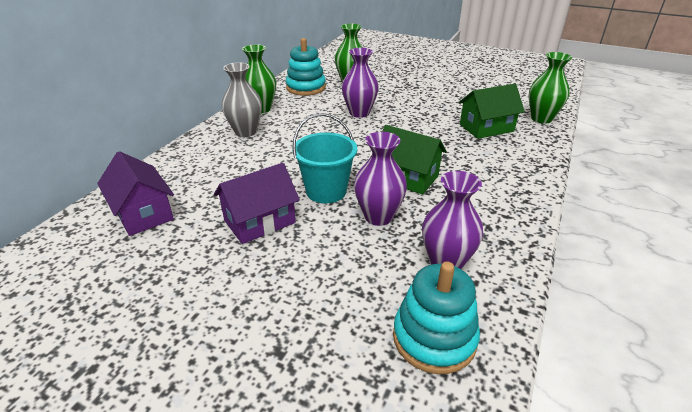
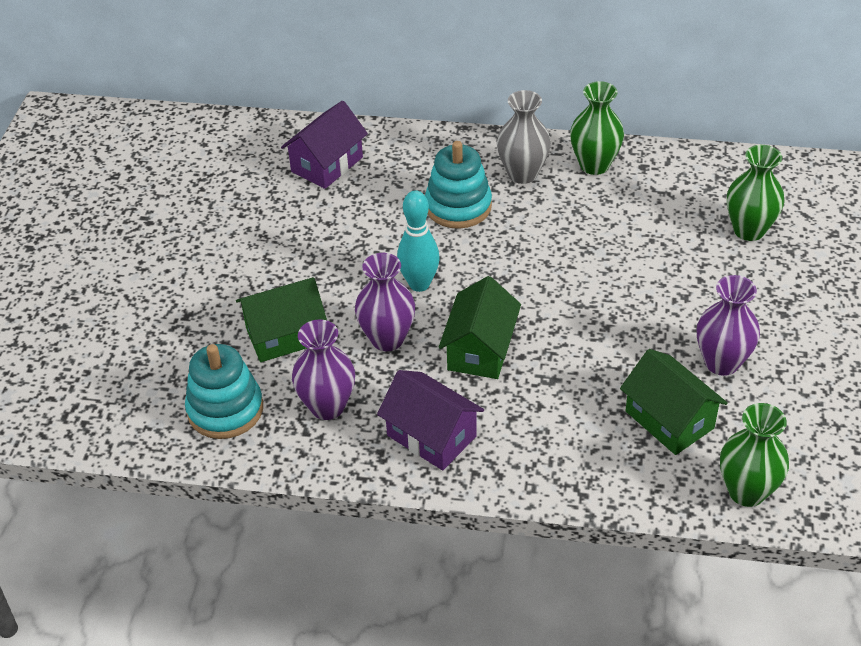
camera: 75 degrees right, 10 degrees up
purple house [214,163,300,244] -> purple house moved to [377,370,484,470]
turquoise stacking toy [286,38,326,96] -> turquoise stacking toy moved to [425,141,492,229]
turquoise bucket [292,113,357,203] -> turquoise bowling pin [397,190,440,292]
purple vase [342,48,379,118] -> purple vase moved to [697,275,760,376]
none -> green house [236,277,327,362]

